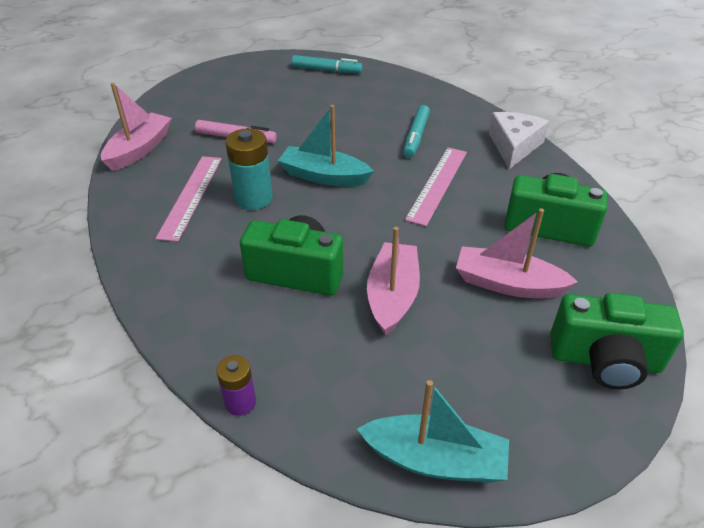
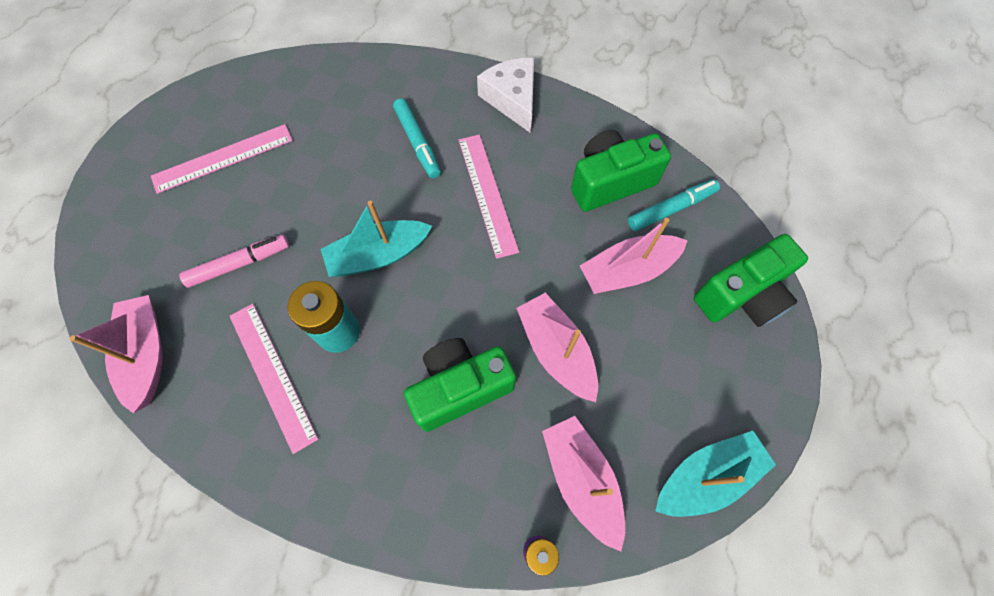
camera: 40 degrees left, 25 degrees up
turquoise marker [292,55,363,73] -> turquoise marker moved to [628,179,720,231]
none -> pink ruler [151,124,293,194]
none -> pink boat [542,416,625,552]

